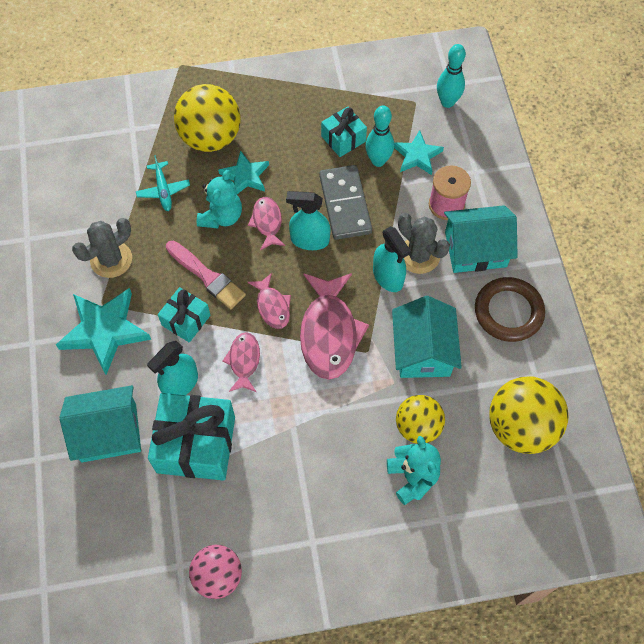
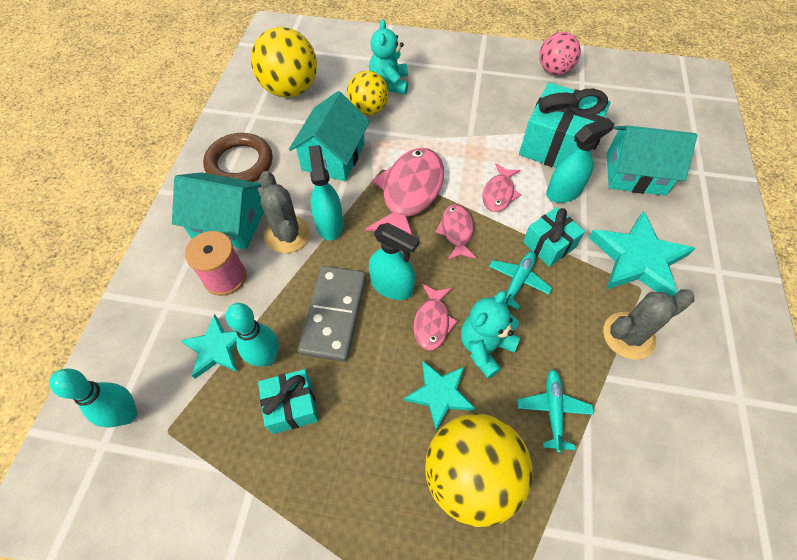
camera: 160 degrees left, 5 degrees down
pink brush [166,241,246,309] -> turquoise plane [489,251,552,310]

